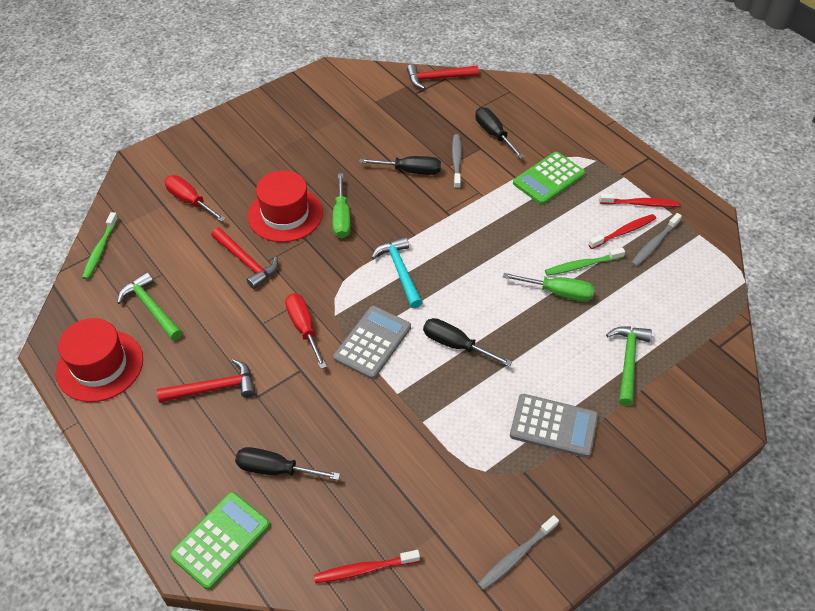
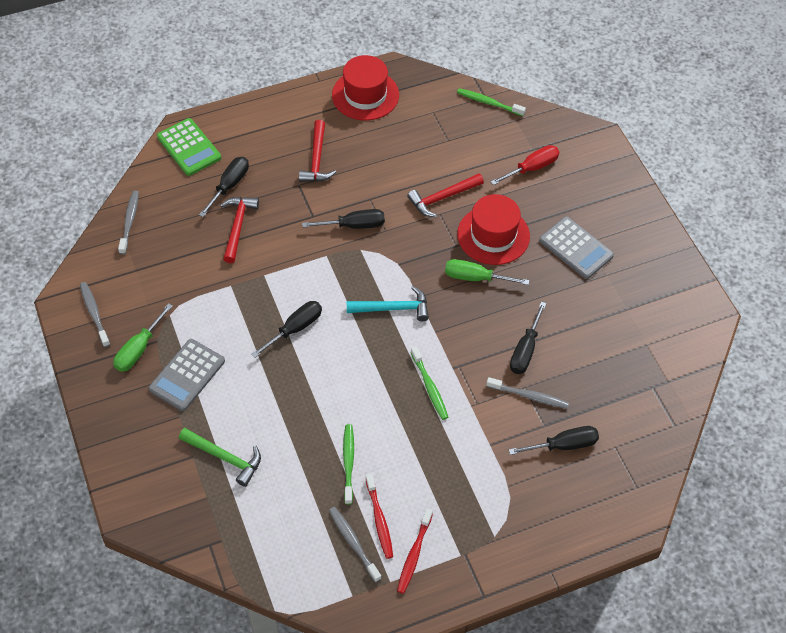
camera: 105 degrees right, 5 degrees up
green hammer [117,272,182,340] -> none
red screwdriver [285,293,327,369] -> black screwdriver [302,209,385,229]
red toothbrush [314,550,420,583] -> grey toothbrush [118,191,139,255]
grey calculator [333,306,411,379] -> grey calculator moved to [539,217,614,279]
red hammer [407,64,479,89] -> red hammer moved to [220,197,259,263]
green screwdriver [503,273,595,301] -> green screwdriver moved to [113,303,173,372]
green calculator [513,152,585,205] -> none
none -> green toothbrush [411,346,448,420]

